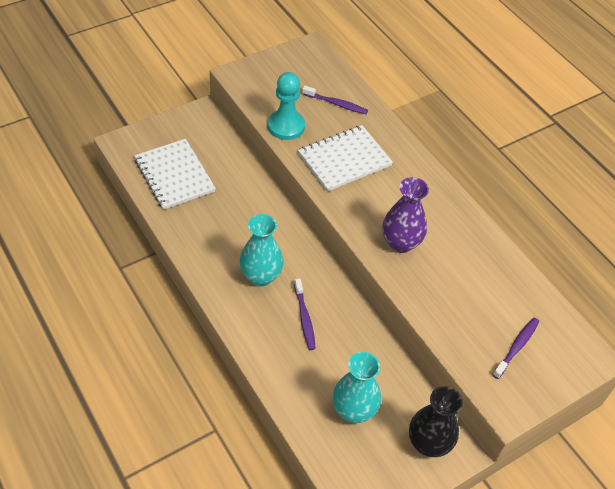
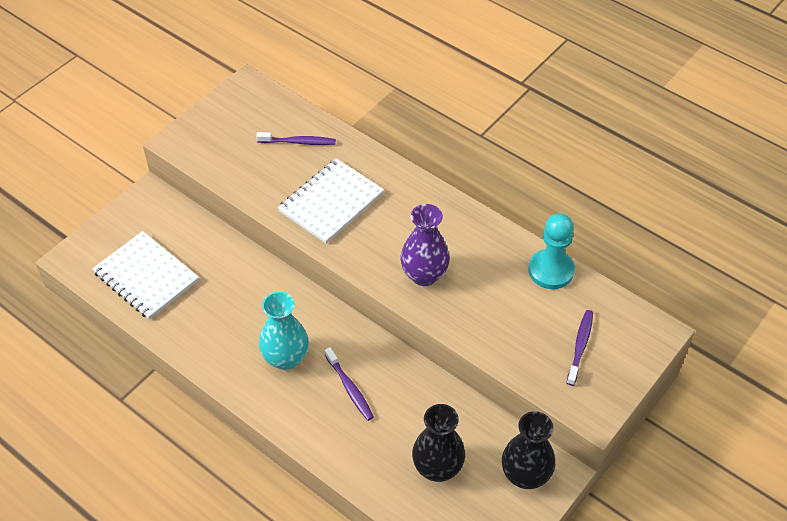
camera: 15 degrees left, 0 degrees up
turquoise pawn [268,72,305,140] -> turquoise pawn moved to [528,213,575,289]
turquoise vase [333,352,381,423] -> black vase [412,404,465,482]

